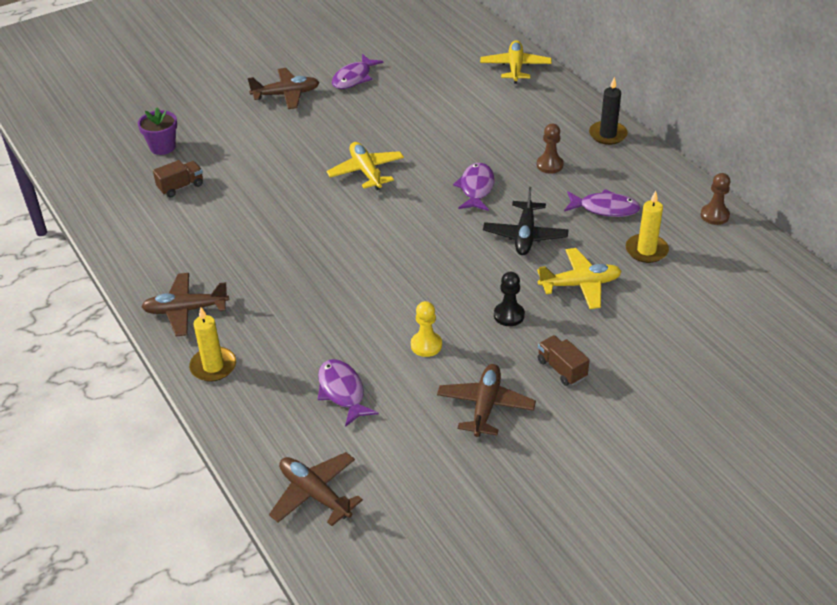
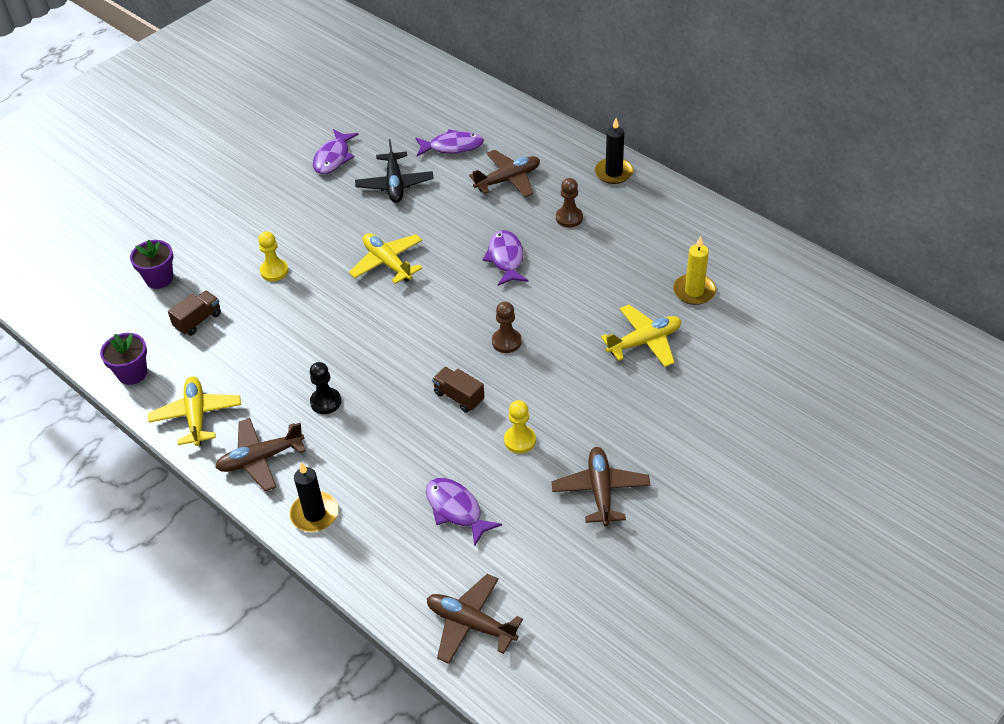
camera: 15 degrees left, 5 degrees up
yellow candle [189,307,236,382] -> black candle [290,462,339,532]
brown plane [248,68,319,109] -> brown plane moved to [469,150,540,197]
yellow plane [480,40,552,84] -> yellow plane moved to [148,377,241,446]
black plane [483,187,568,255] -> black plane moved to [355,139,434,203]
black pawn [494,272,525,326] -> black pawn moved to [310,362,341,414]
brown truck [538,335,590,386] -> brown truck moved to [432,367,485,413]
purple fish [564,189,641,217] -> purple fish moved to [415,129,484,156]
brown pawn [701,173,731,225] -> brown pawn moved to [492,301,522,353]
none -> purple flower pot [100,333,147,385]
none -> yellow pawn [258,231,289,281]

